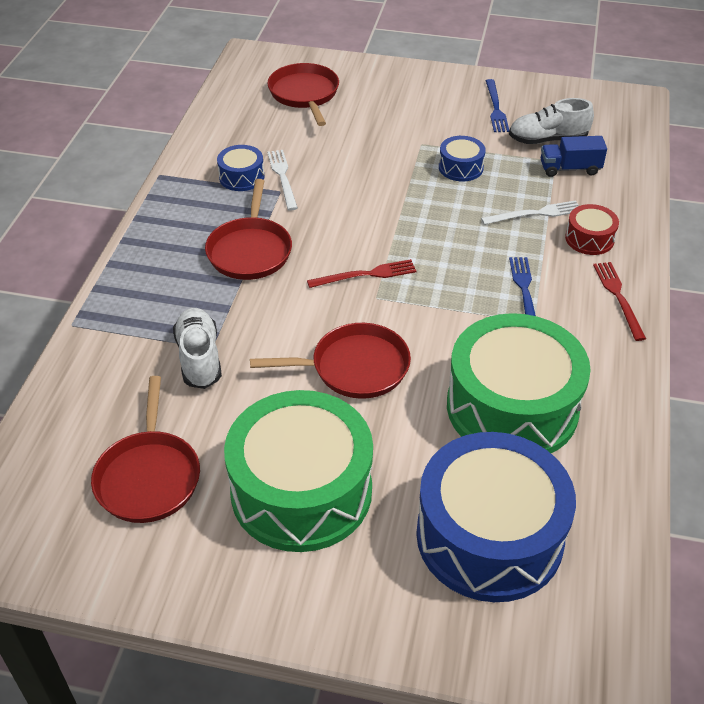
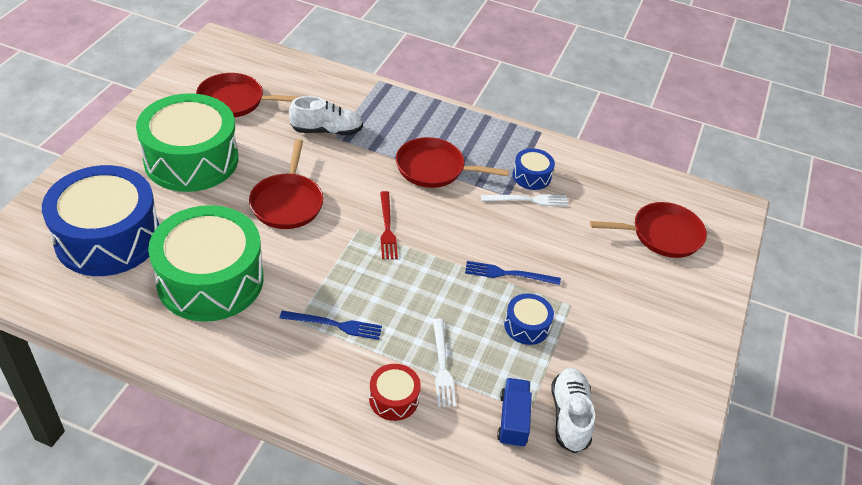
camera: 95 degrees right, 0 degrees up
blue fork [486,79,509,132] -> blue fork moved to [465,261,561,285]
red fork [593,262,646,341] -> none

